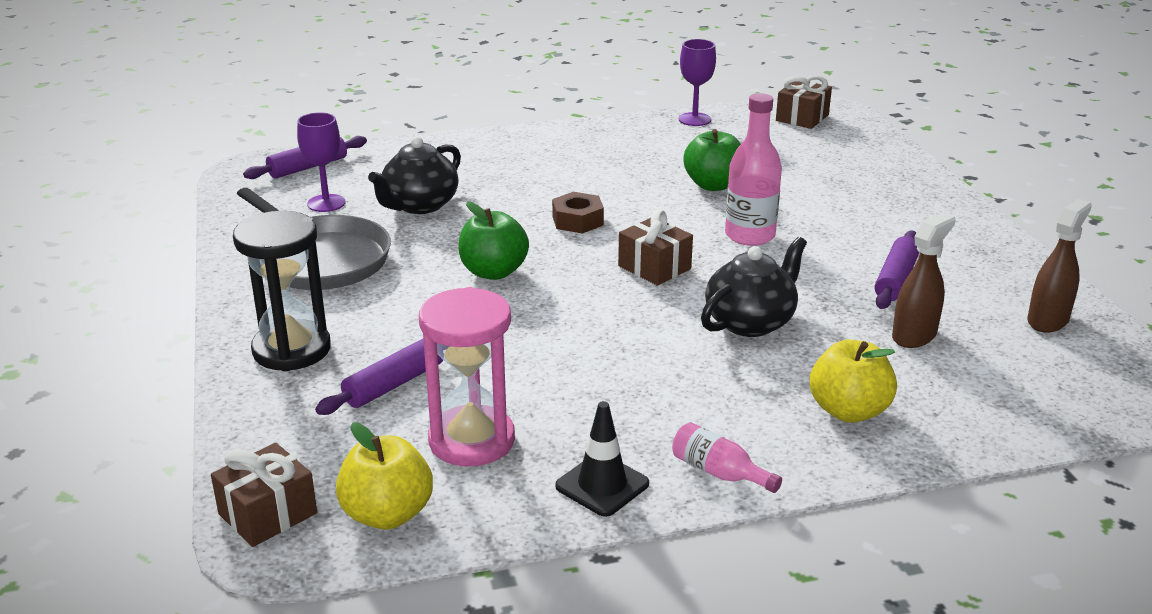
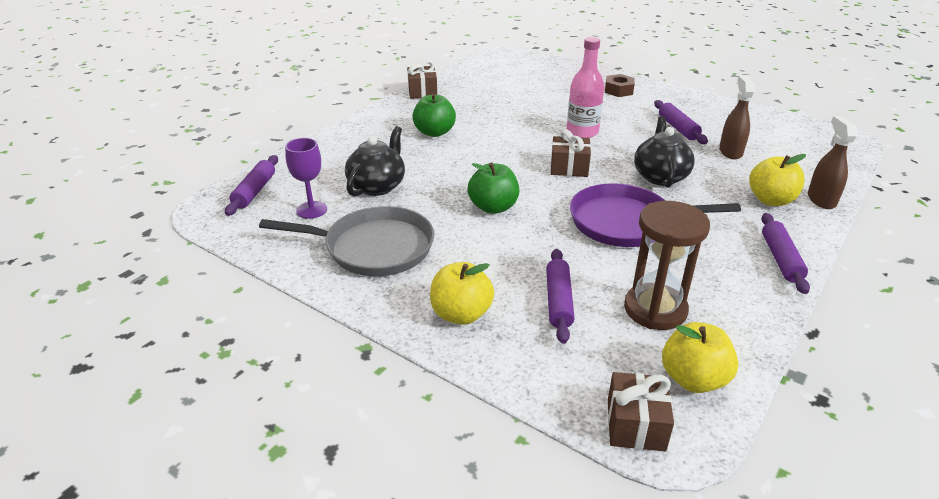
camera: 40 degrees left, 5 degrees up
black hourglass [233,211,331,371] -> yellow apple [430,262,494,325]
black teapot [368,136,461,214] -> black teapot turned 150 degrees counterclockwise [345,126,405,196]
pink hourglass [419,287,515,467] -> brown hourglass [624,201,710,330]
brown nut [552,192,604,234] -> brown nut moved to [605,74,635,97]
black traffic cone [555,401,649,517] -> none
pink bottle [672,422,782,493] -> purple rolling pin [762,213,810,294]
purple goblet [679,39,716,126] -> none
green apple [684,129,741,191] -> green apple moved to [412,93,456,137]
brown gift [776,75,832,129] -> brown gift moved to [407,60,437,99]
brown spray bottle [1027,199,1092,333] -> brown spray bottle moved to [808,116,857,209]
none -> purple pan [570,183,741,247]

